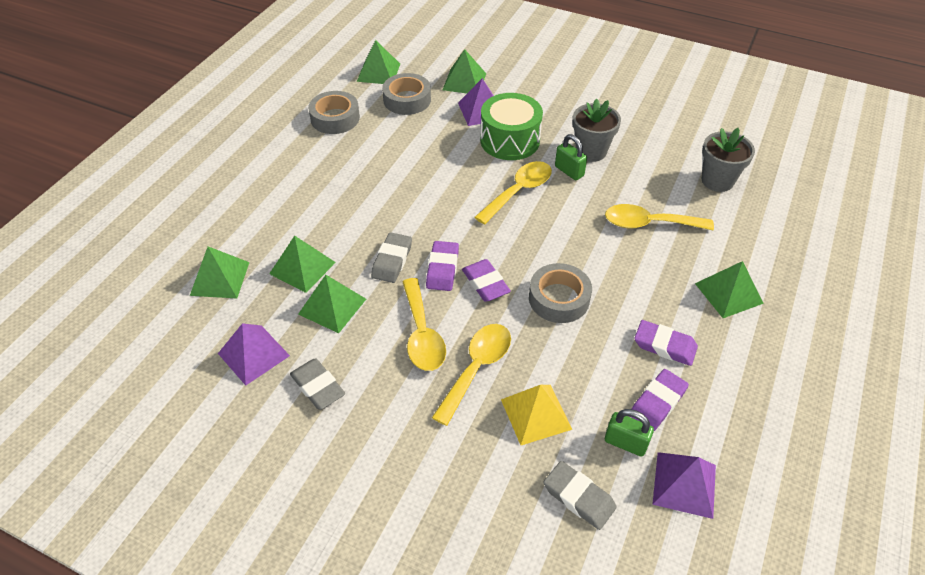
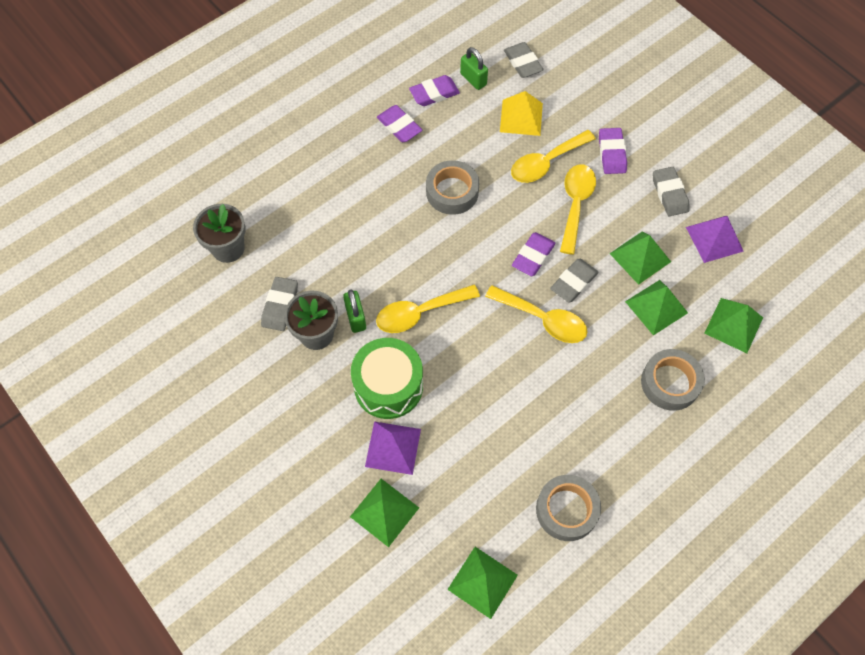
camera: 155 degrees left, 15 degrees up
grey tape [382,73,431,115] -> grey tape moved to [641,349,705,411]
purple eraser [462,259,511,302] -> purple eraser moved to [599,128,627,174]
yellow spoon [605,204,714,230] -> yellow spoon moved to [485,285,587,343]
purple pyramid [652,452,716,519] -> none
green pyramid [695,261,764,318] -> none
none -> grey eraser [261,277,298,331]

